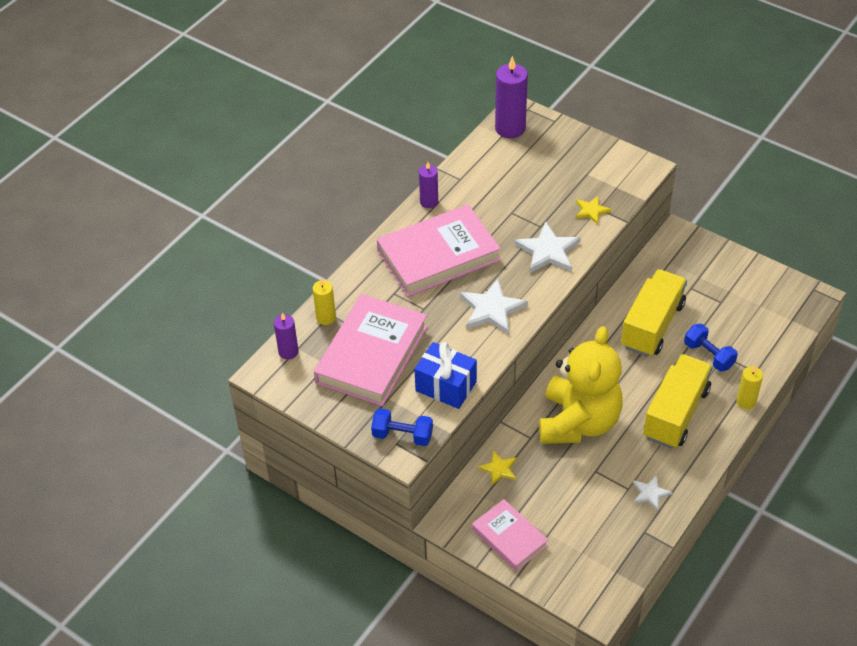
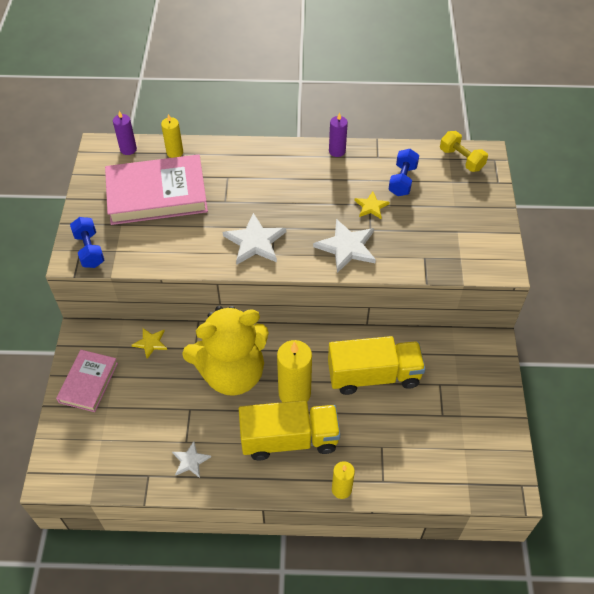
camera: 55 degrees right, 5 degrees up
pink book [377,204,501,297] -> none
blue gift [414,342,477,409] -> none
purple candle [495,56,528,138] -> yellow dumbbell [440,131,488,172]
yellow star [576,196,612,225] -> yellow star moved to [354,192,390,219]
blue dumbbell [684,324,738,371] -> blue dumbbell moved to [388,149,419,196]
none -> yellow candle [277,340,312,402]

